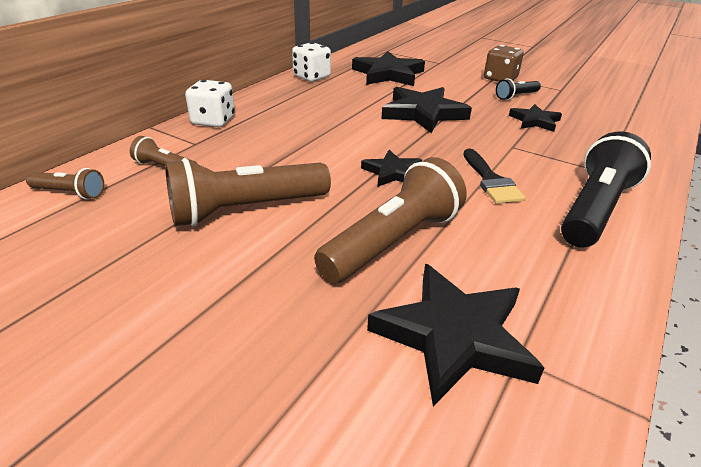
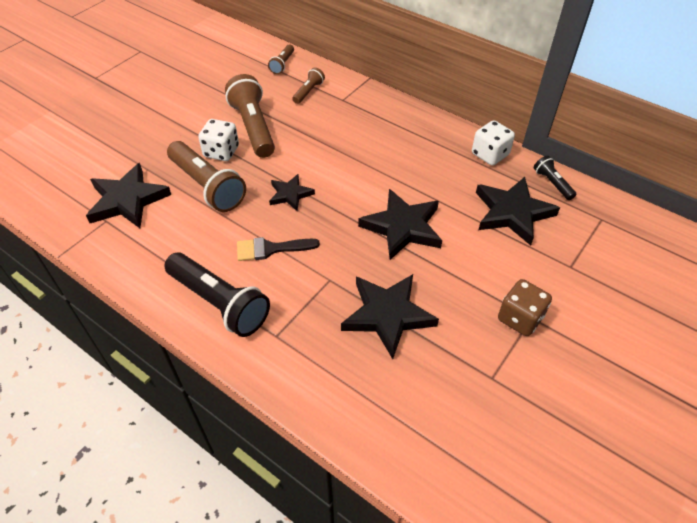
camera: 95 degrees right, 15 degrees up
white dice [185,80,235,127] -> white dice moved to [198,119,239,161]
black flashlight [496,78,541,100] -> black flashlight moved to [534,156,576,200]
black star [509,104,562,132] -> black star [341,274,439,359], size x1.75

